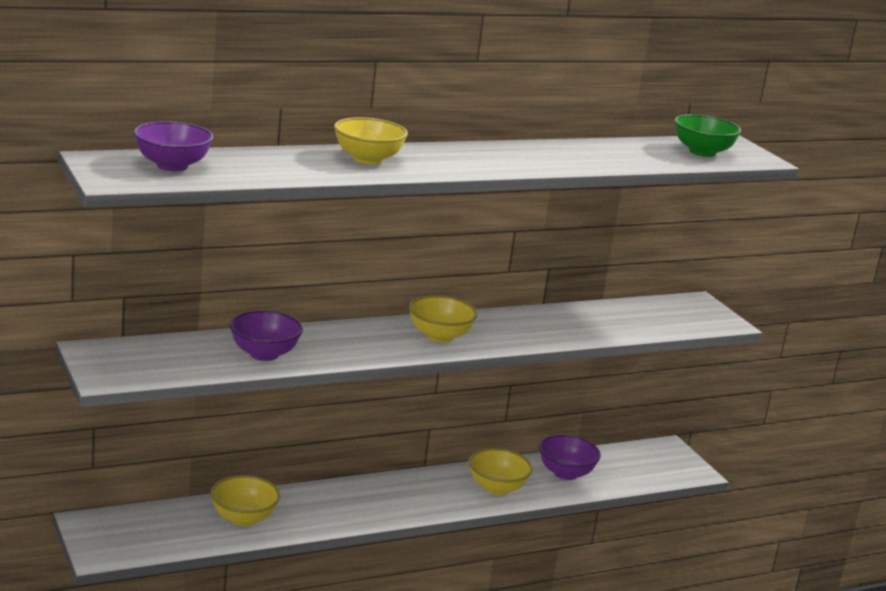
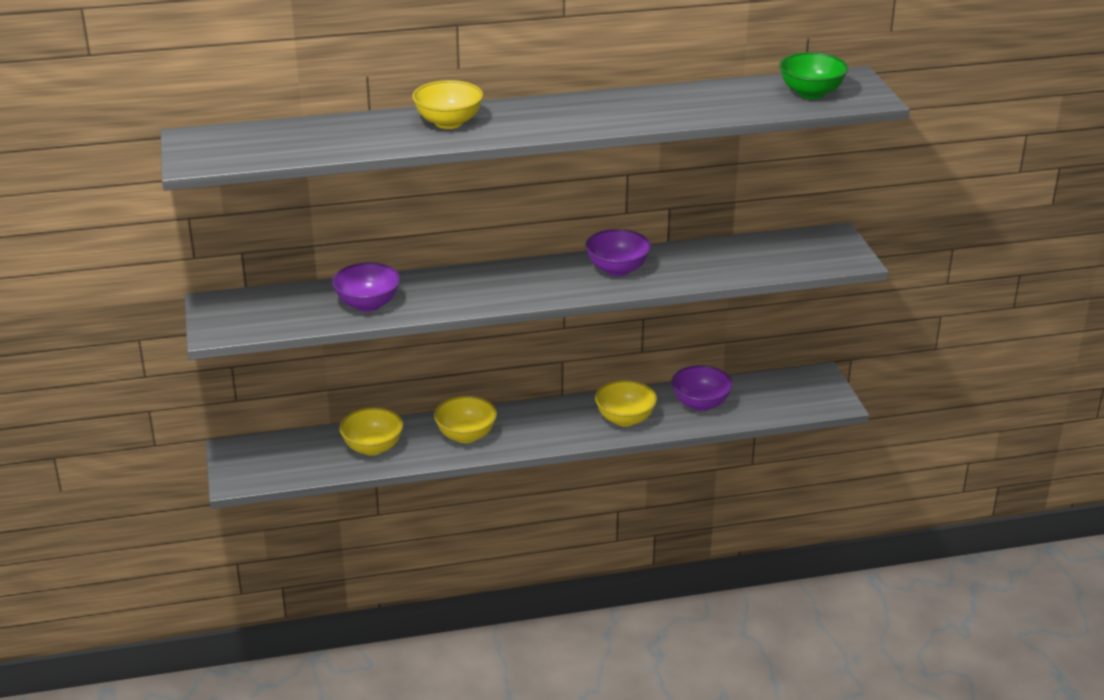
camera: 15 degrees right, 10 degrees up
purple bowl [134,121,214,171] -> purple bowl moved to [585,229,651,276]
yellow bowl [409,295,477,343] -> yellow bowl moved to [434,396,497,443]

